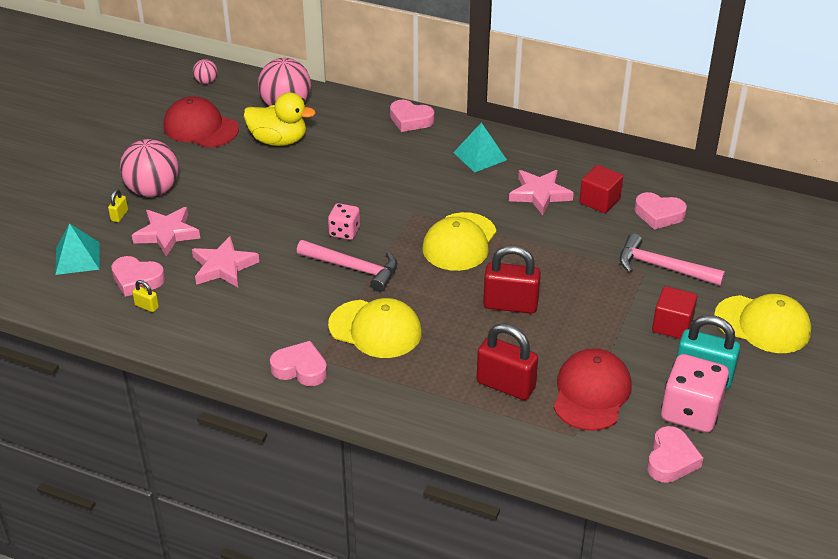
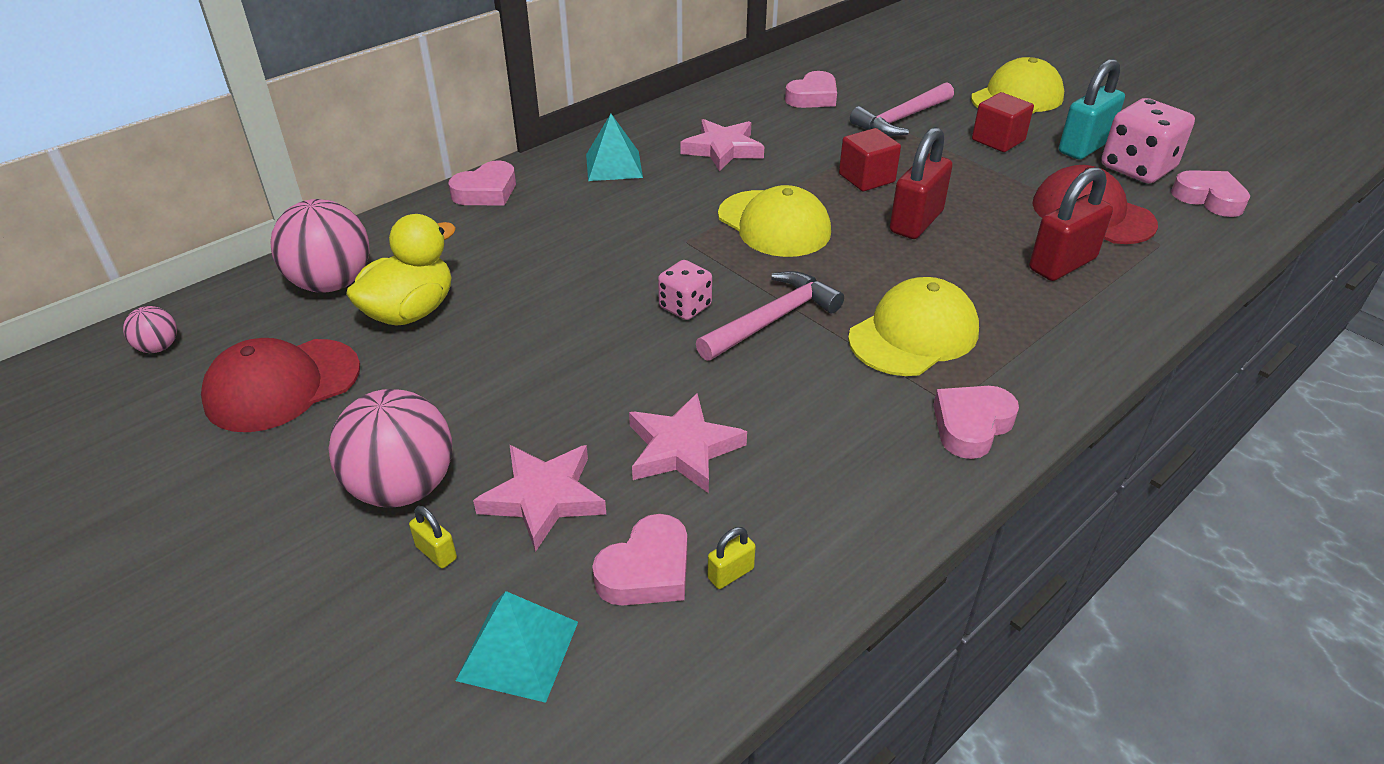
camera: 65 degrees left, 0 degrees up
red cube [579,165,623,213] -> red cube moved to [839,128,901,191]

